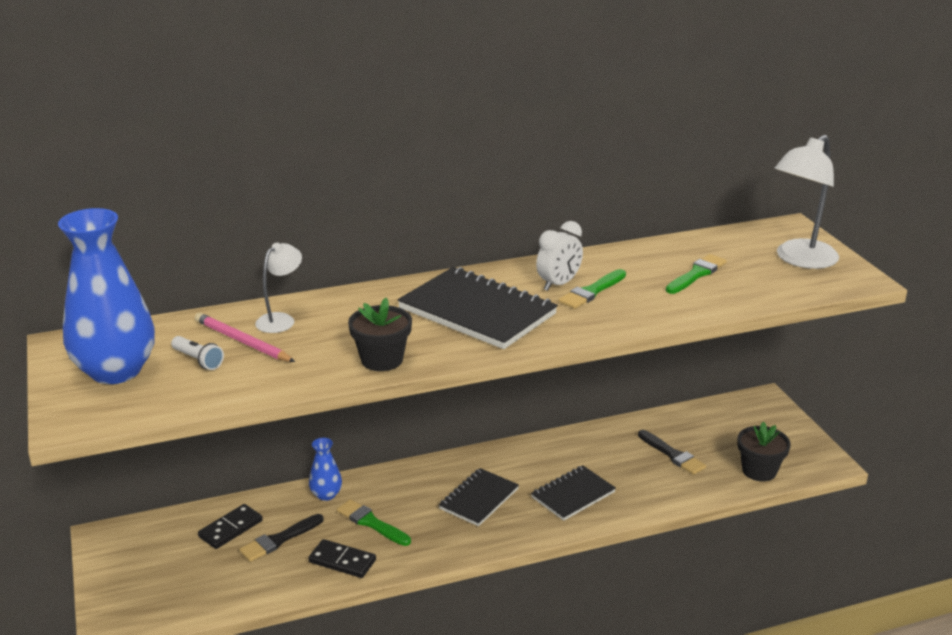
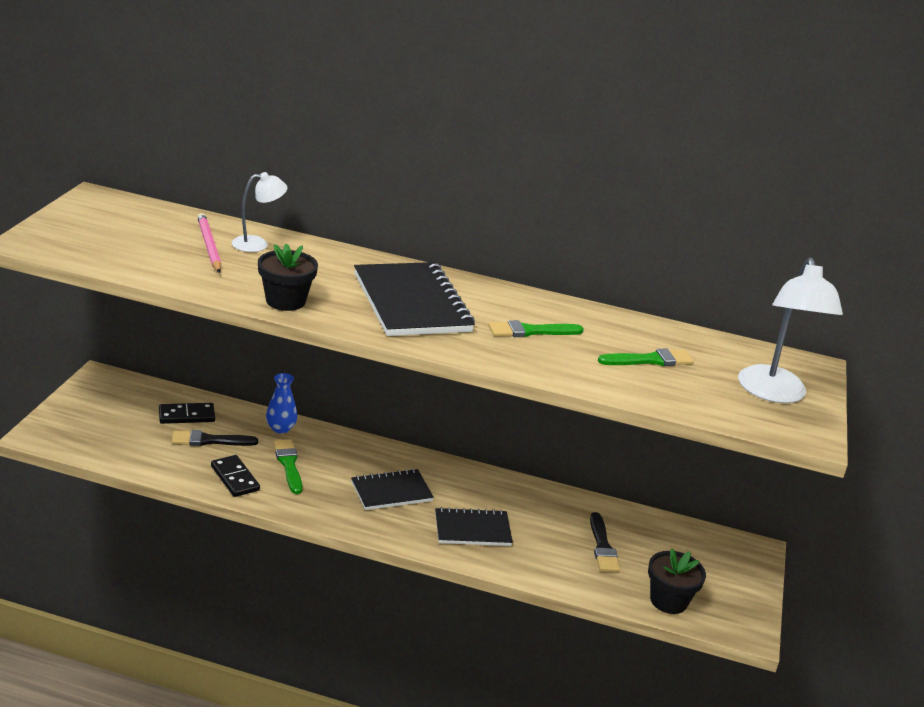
camera: 30 degrees right, 0 degrees up
blue vase [58,208,155,384] -> none
white flashlight [171,336,224,370] -> none
white clock [536,221,583,291] -> none
white lamp [774,135,839,269] -> white lamp turned 75 degrees counterclockwise [738,257,843,403]

